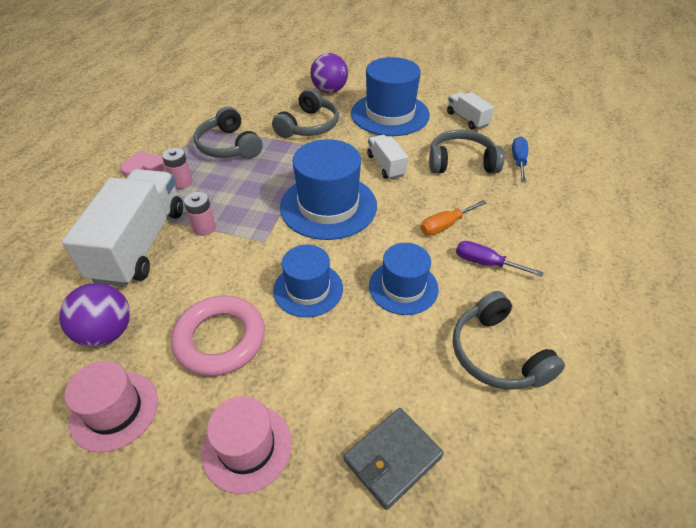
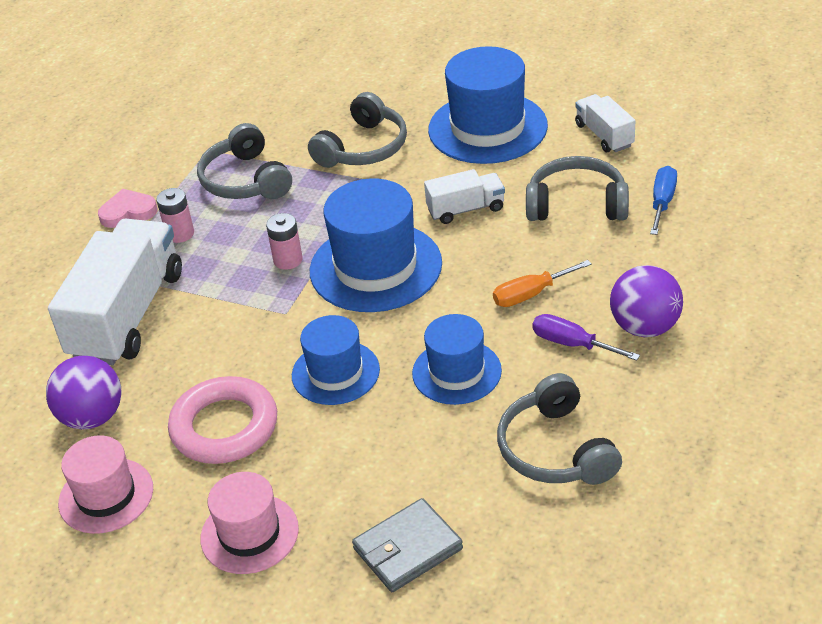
camera: 10 degrees right, 5 degrees down
pink battery [184,192,216,236] -> pink battery moved to [266,213,303,270]
purple ball [310,53,348,93] -> purple ball moved to [610,265,683,337]
white truck [367,135,408,179] -> white truck turned 90 degrees clockwise [424,169,505,224]

